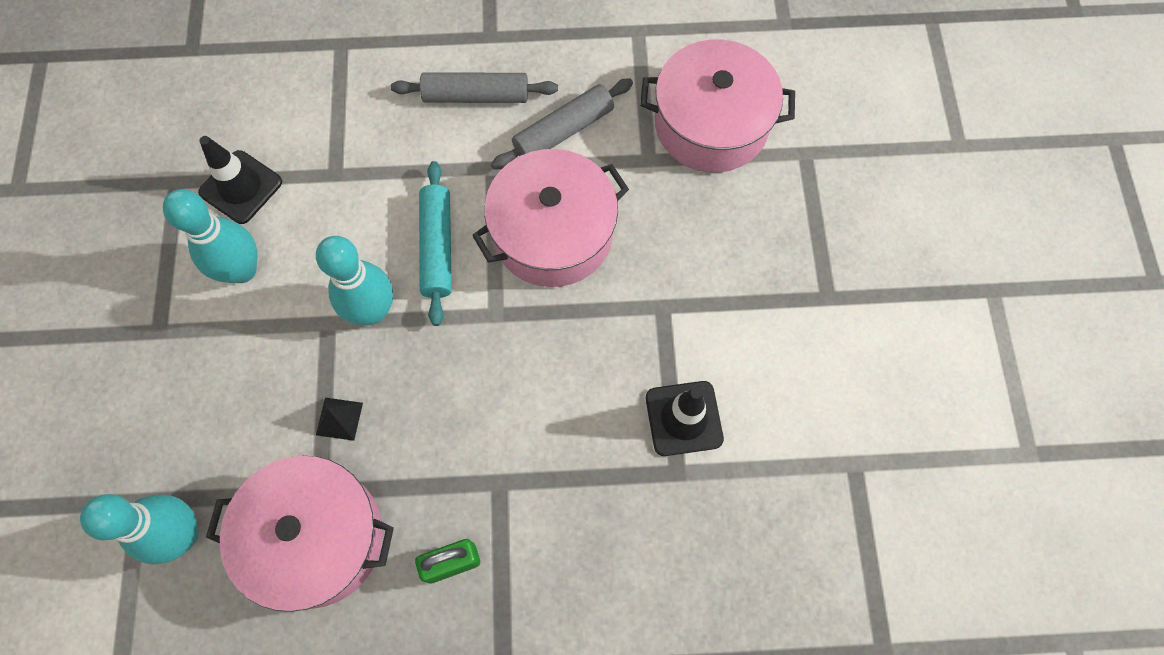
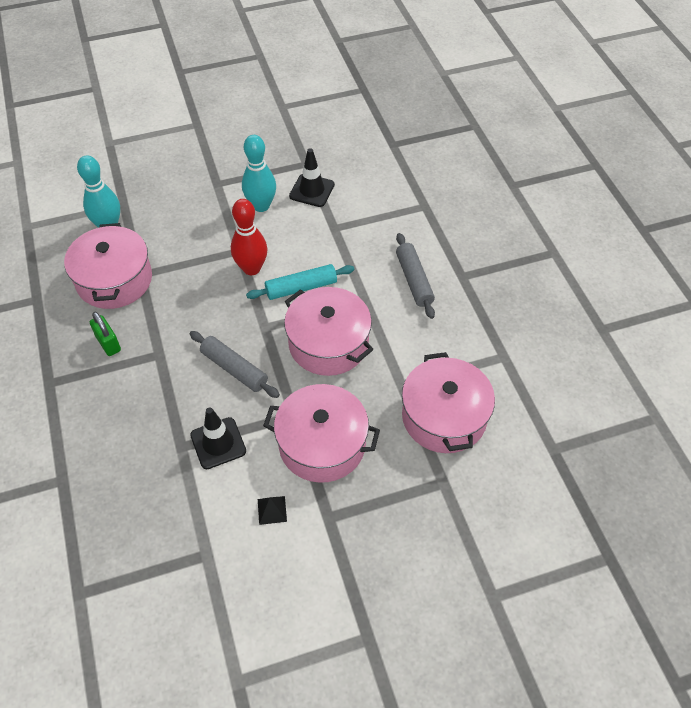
camera: 75 degrees right, 15 degrees down
turquoise bowling pin [316,236,393,325] -> red bowling pin [231,199,268,275]
black pyramid [316,398,363,441] -> black pyramid moved to [258,496,287,525]
grey rolling pin [491,78,633,170] -> grey rolling pin moved to [190,331,280,398]
none -> pink pot [263,384,380,483]

